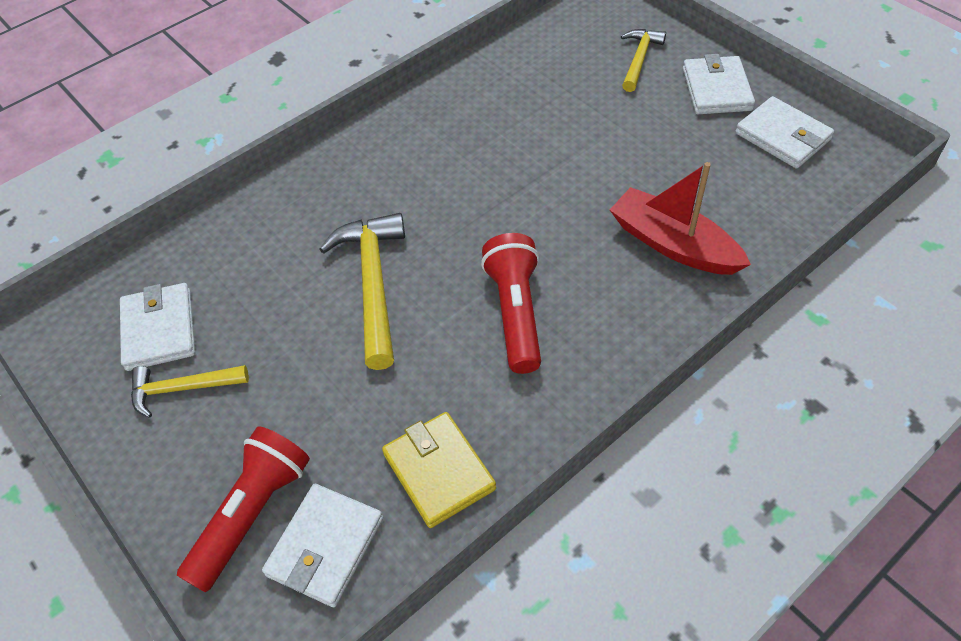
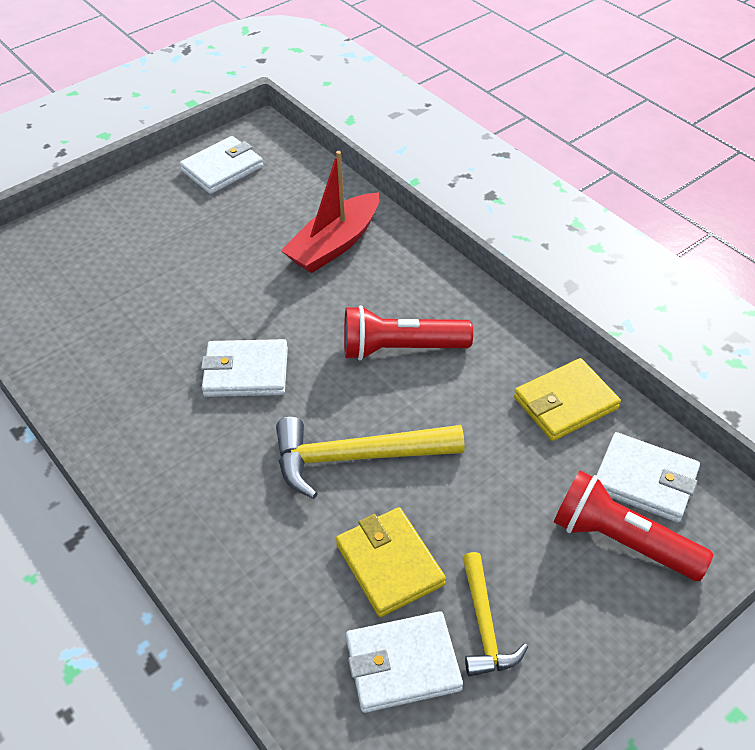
camera: 90 degrees left, 5 degrees down
yellow hammer [621,29,666,92] -> none
white wallet [683,54,755,114] -> white wallet moved to [201,339,288,397]
none -> yellow wallet [336,507,446,617]

